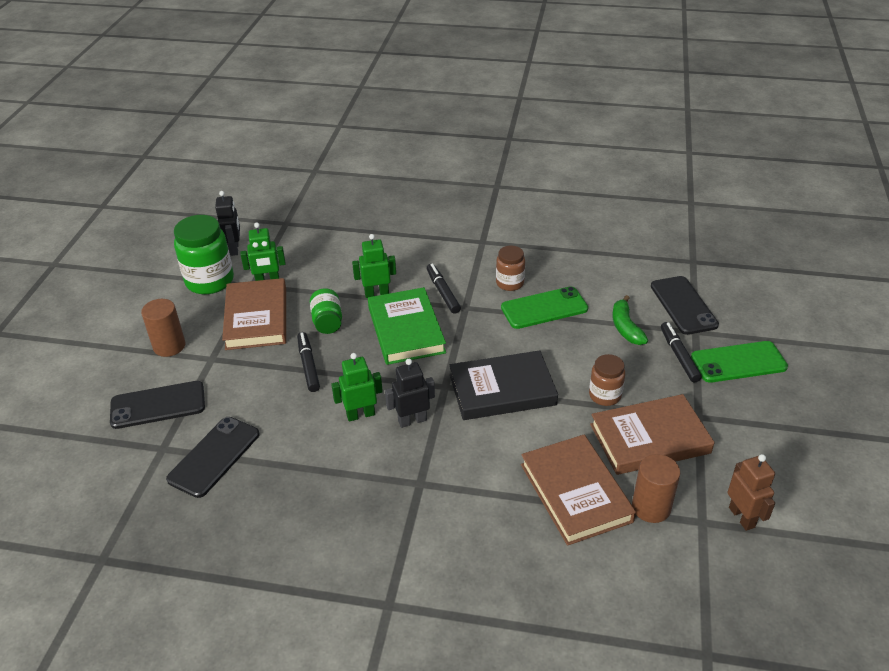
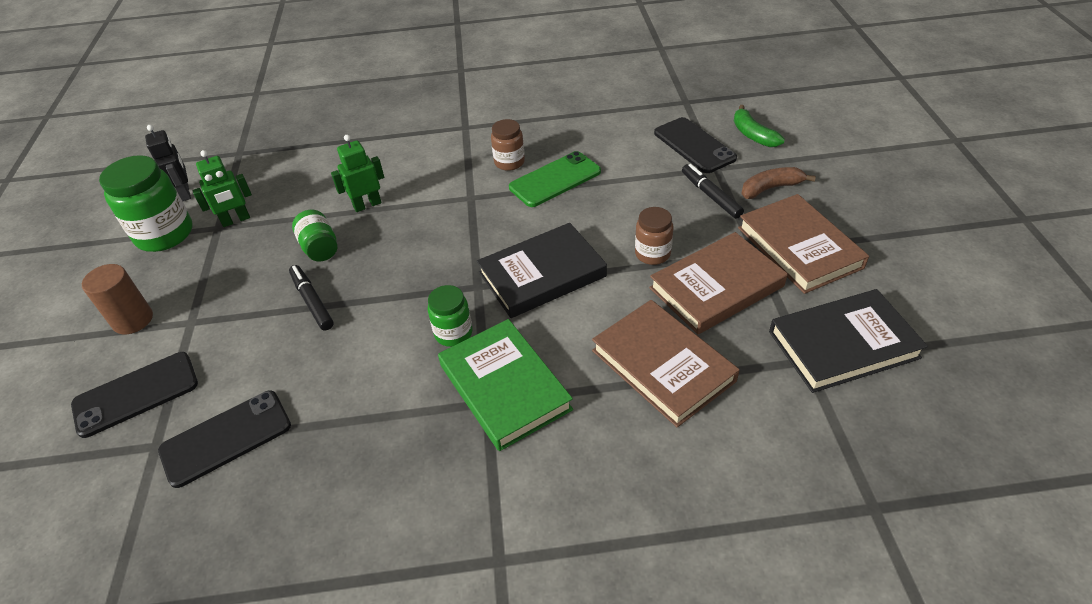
camera: 15 degrees left, 5 degrees up
black phone [166,417,260,498] -> black phone turned 45 degrees clockwise [158,390,291,488]
brown book [222,278,286,350] -> brown book moved to [738,194,869,294]
green robot [331,353,383,422] -> none
green book [368,287,446,365] -> green book moved to [438,319,573,451]
black robot [385,359,435,428] -> green jar [428,285,473,347]
black marker [426,264,461,314] -> none
green banana [612,295,648,345] -> green banana moved to [734,105,785,147]
brown cylinder [632,454,680,523] -> none
green phone [691,341,788,383] -> brown banana [741,167,816,199]
brown robot [727,454,775,531] -> black book [769,289,928,393]

